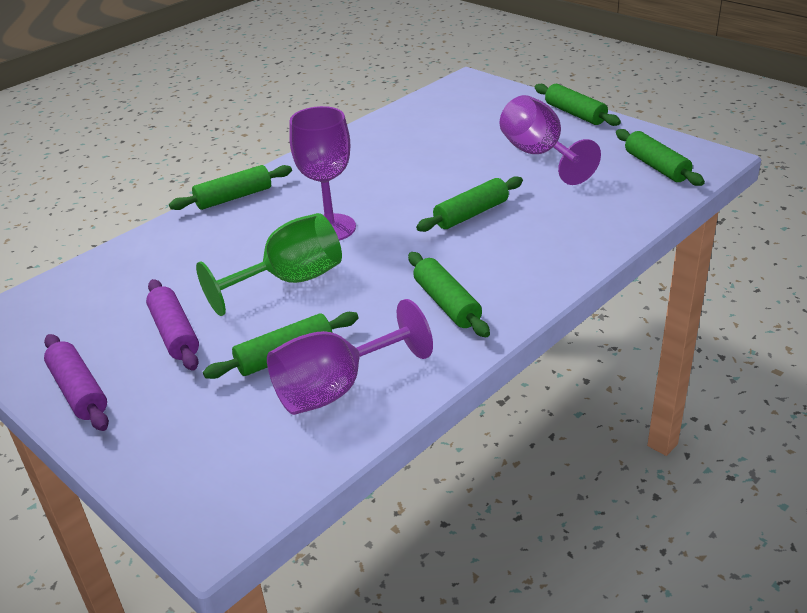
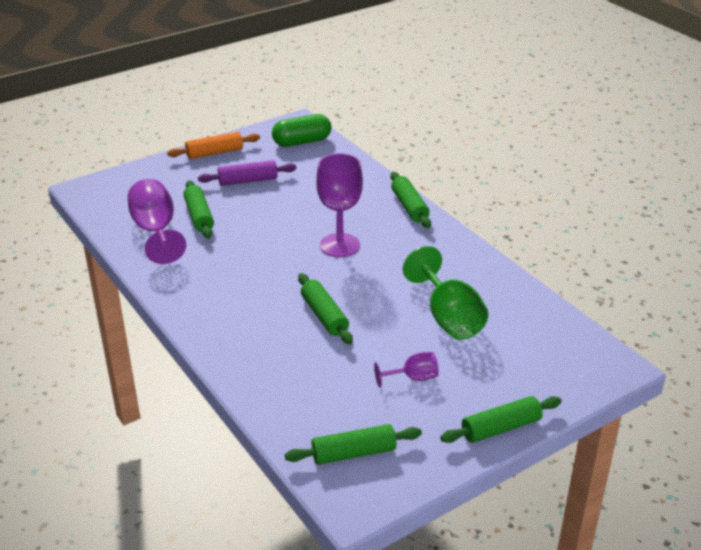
camera: 100 degrees right, 0 degrees up
purple rolling pin [44,334,109,431] -> orange rolling pin [167,132,260,159]
green goblet [196,213,342,316] -> green goblet moved to [403,246,489,340]
green rolling pin [408,252,490,337] -> none
purple goblet [500,95,601,185] -> purple goblet [374,352,439,388], size x0.53
none -> green capsule [272,114,331,147]

